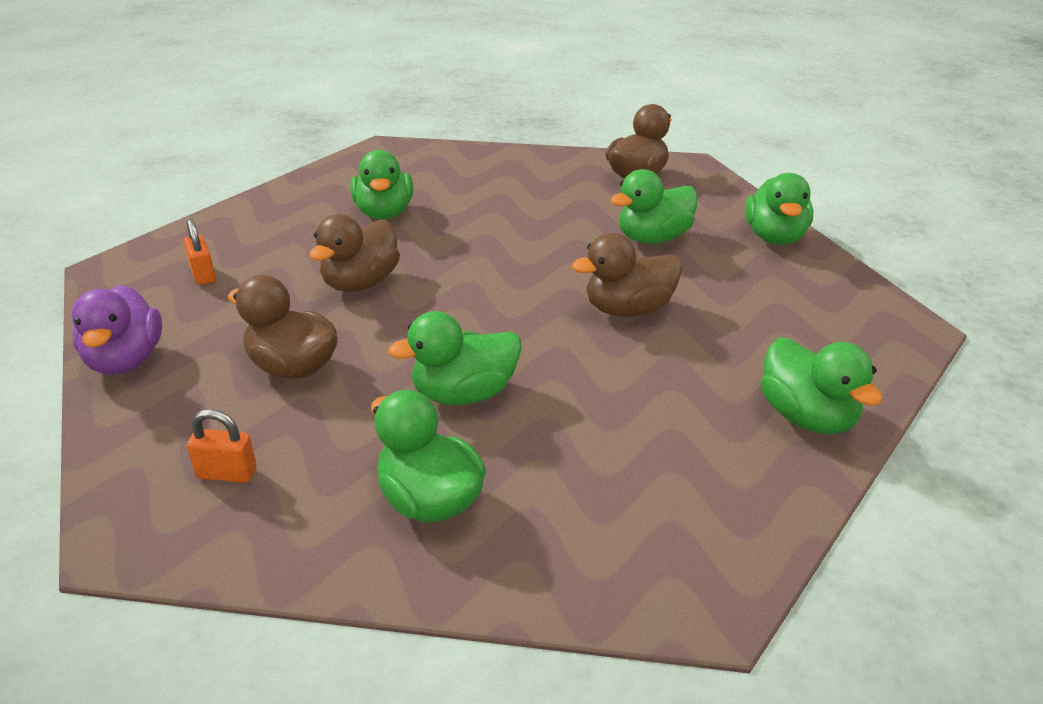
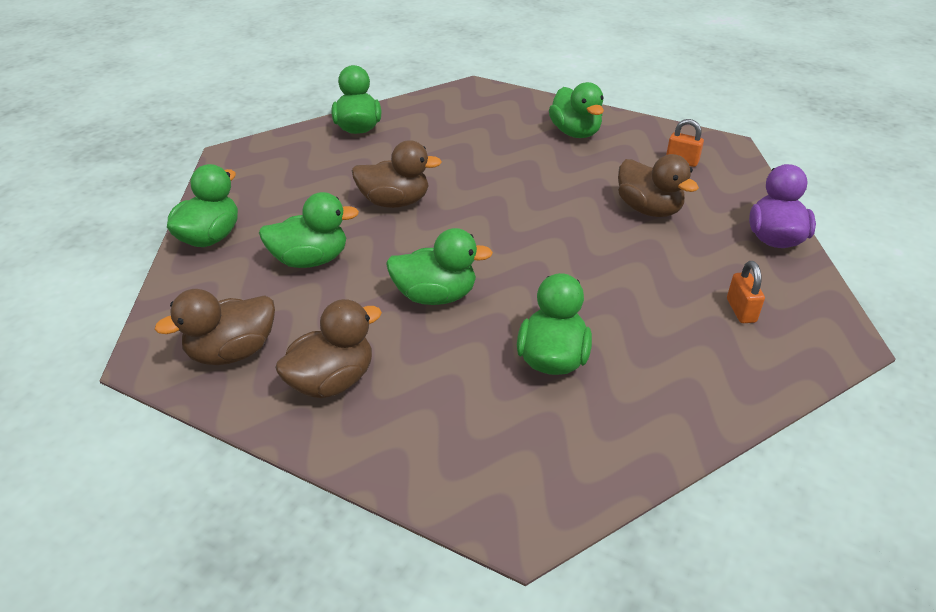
camera: 160 degrees left, 5 degrees up
brown duck [309,214,400,292] -> brown duck moved to [275,299,382,398]
green duck [388,311,522,405] -> green duck moved to [386,228,493,305]

